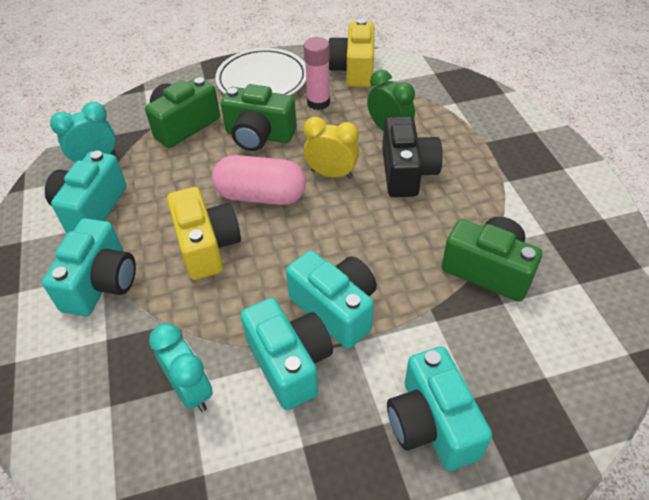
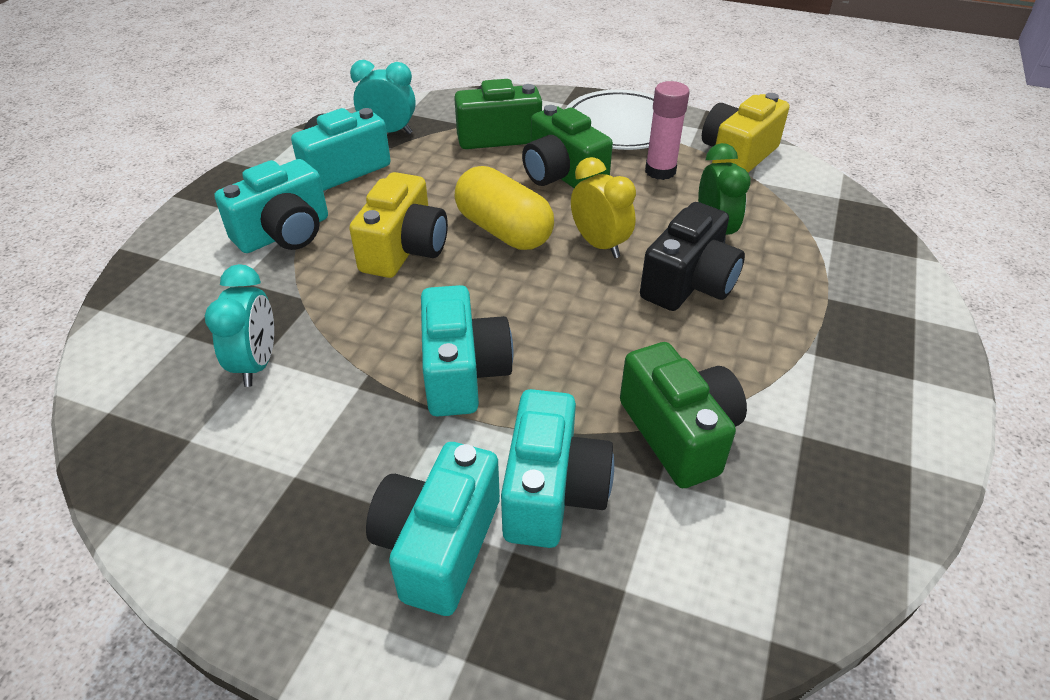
camera: 35 degrees right, 5 degrees down
pink capsule [212,155,306,205] -> yellow capsule [454,166,554,250]
turquoise camera [241,298,333,410] -> turquoise camera moved to [501,389,614,548]

